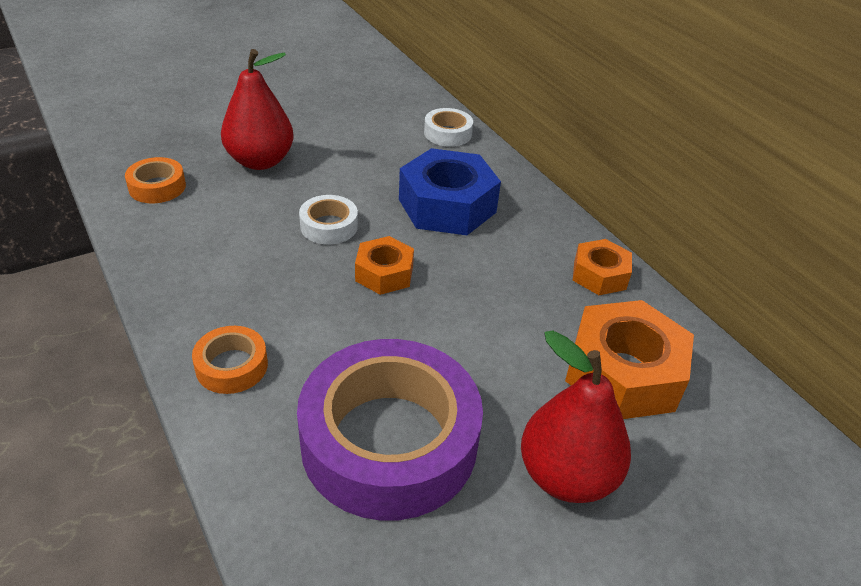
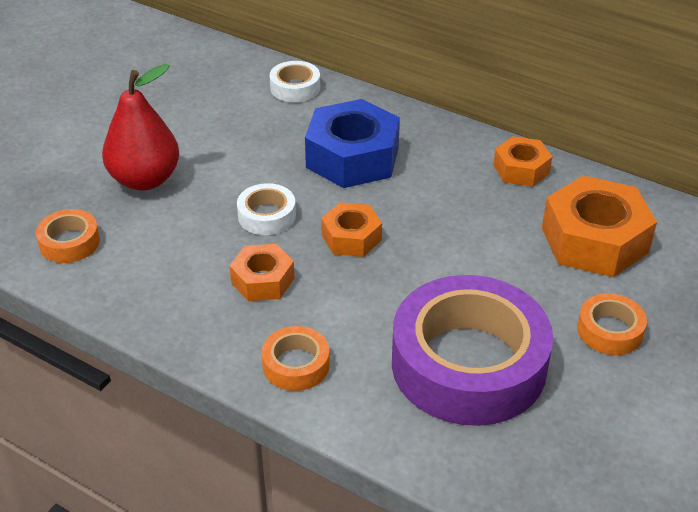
camera: 25 degrees left, 0 degrees up
red pear [521,330,631,503] -> orange tape [577,293,647,355]
none -> orange nut [230,244,295,301]

